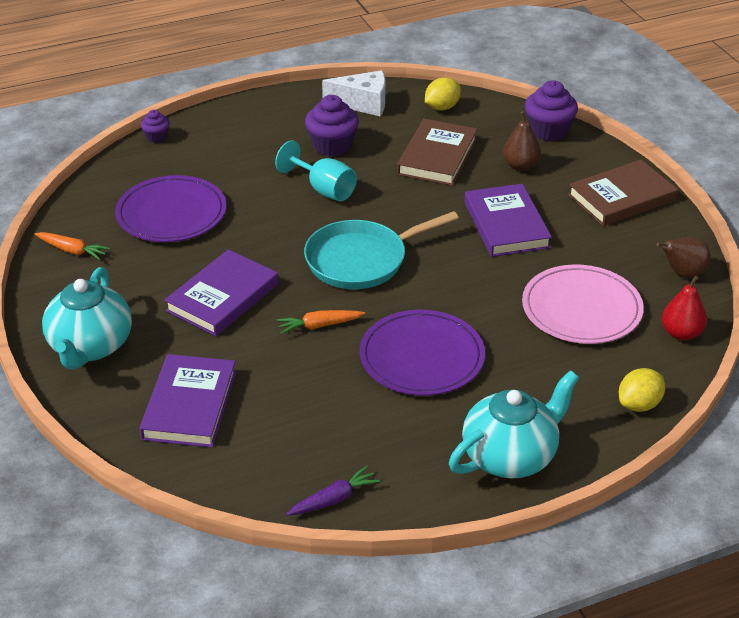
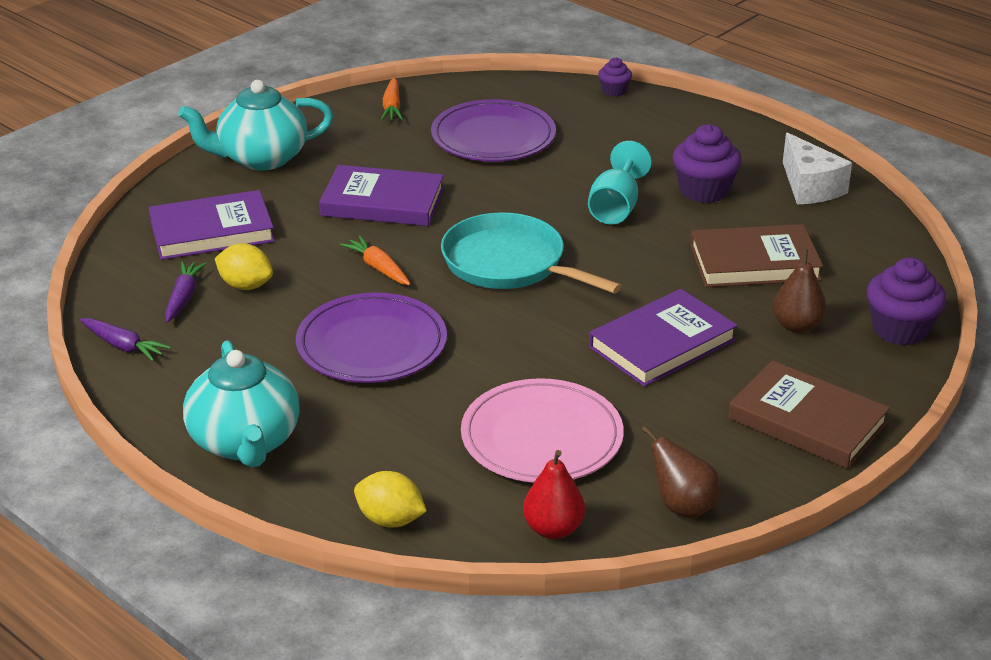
camera: 65 degrees right, 5 degrees down
yellow lemon [425,78,461,110] -> yellow lemon moved to [215,243,273,290]
turquoise teapot [449,370,579,478] -> turquoise teapot turned 45 degrees clockwise [183,340,300,468]
none -> purple carrot [165,261,207,323]

